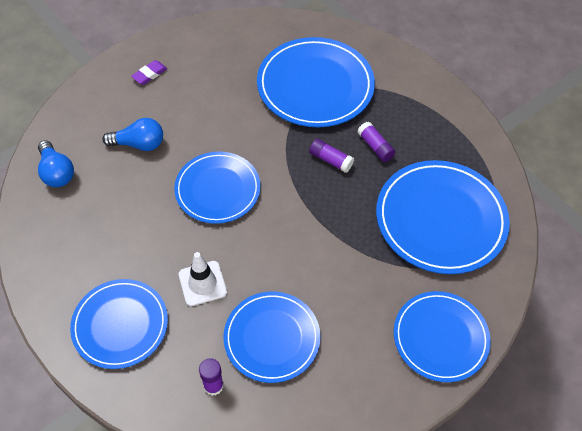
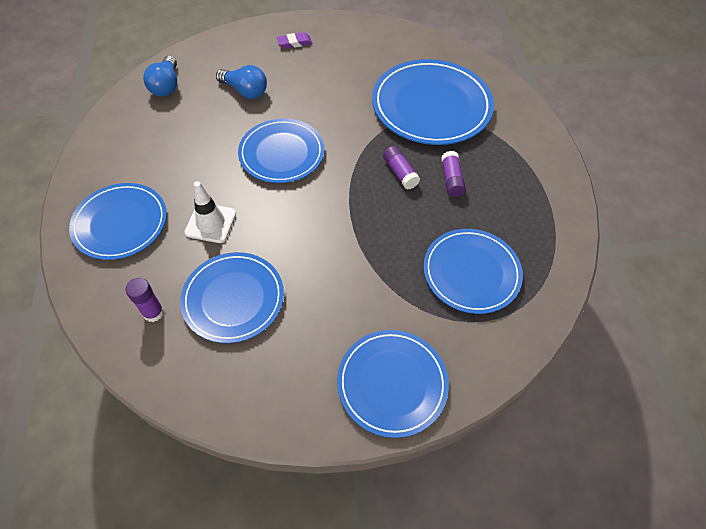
camera: 30 degrees right, 0 degrees up
blue plate [376,160,510,274] -> blue plate [423,229,523,314], size x0.66

